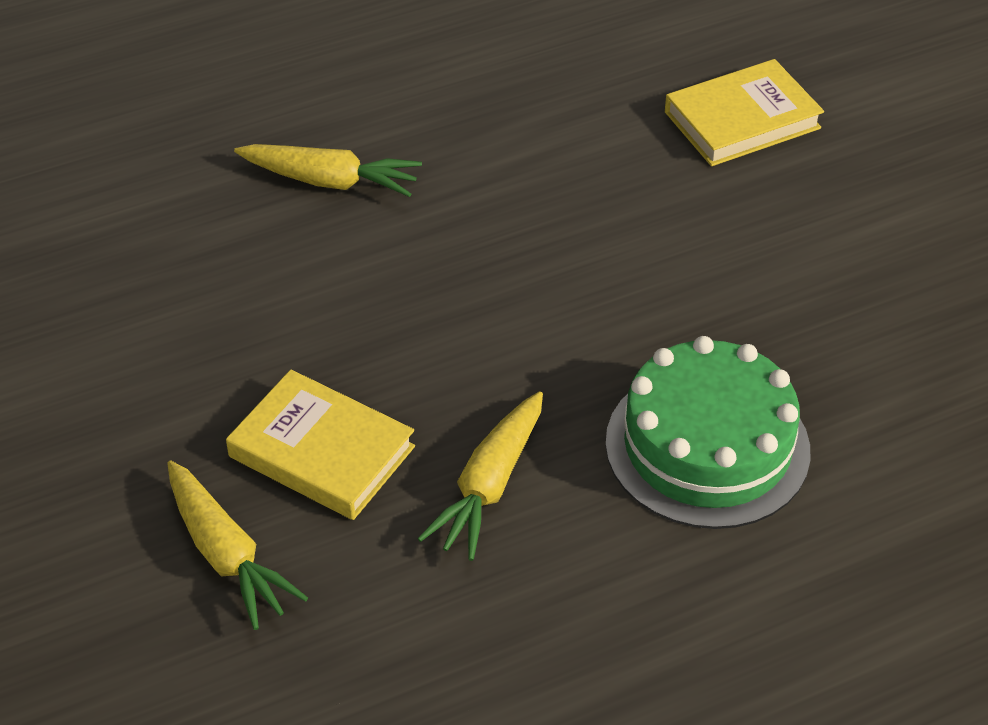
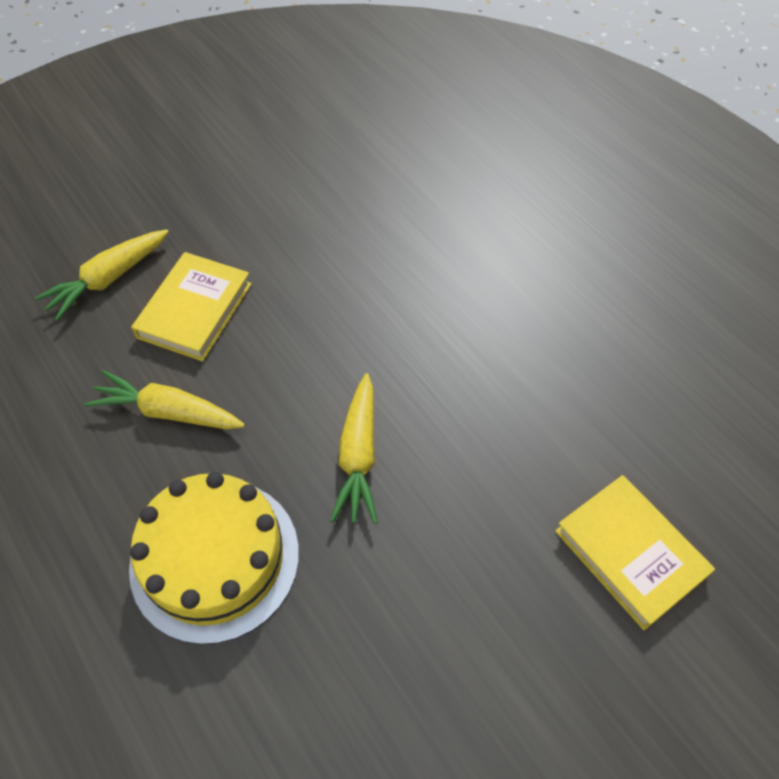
camera: 80 degrees right, 10 degrees up
yellow carrot [234,144,422,197] -> yellow carrot moved to [330,373,378,524]
green cake [605,336,810,529] -> yellow cake [129,472,299,644]

